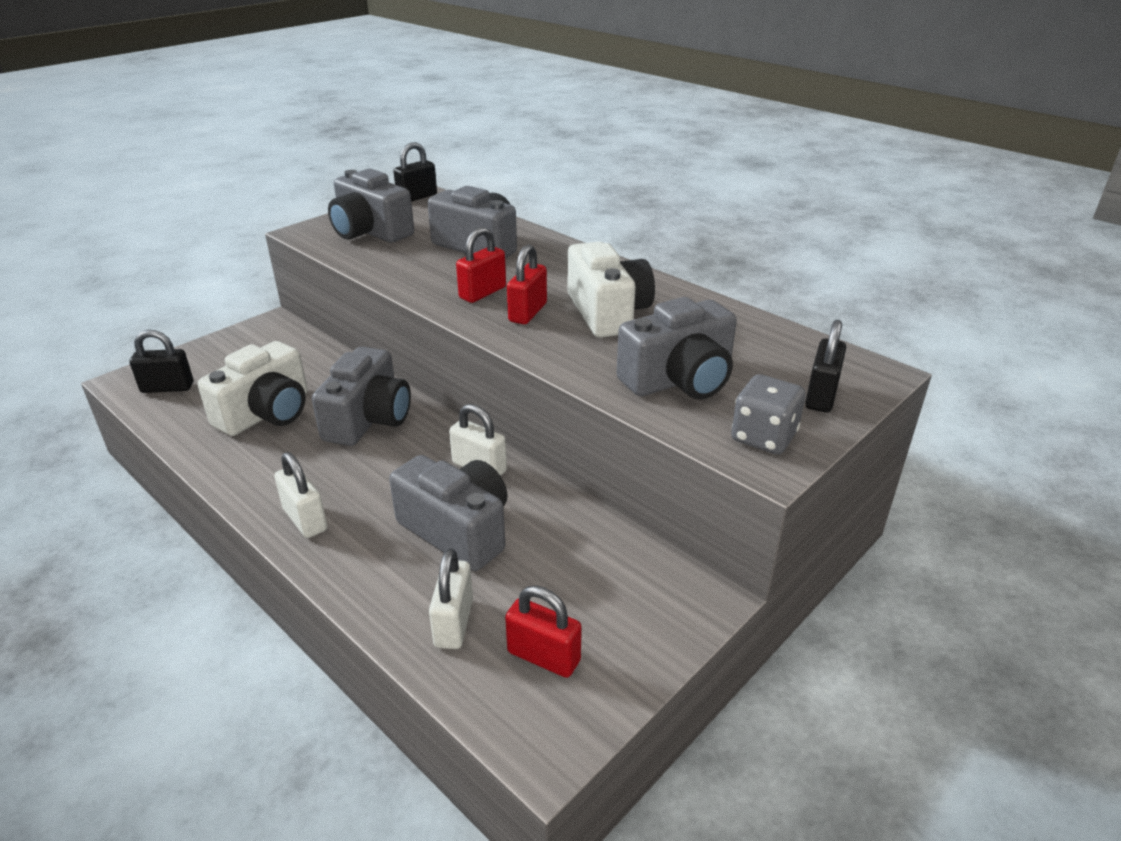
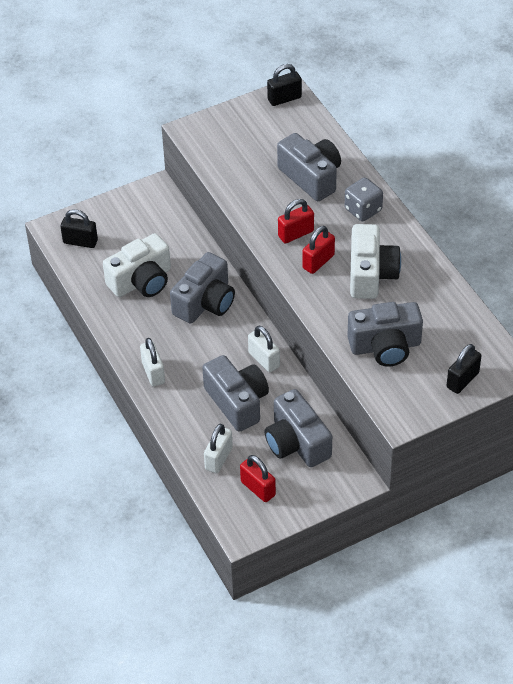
camera: 20 degrees right, 15 degrees up
grey camera [328,169,414,242] -> grey camera moved to [265,389,332,467]
grey dice [731,374,806,454] -> grey dice moved to [345,177,383,221]

